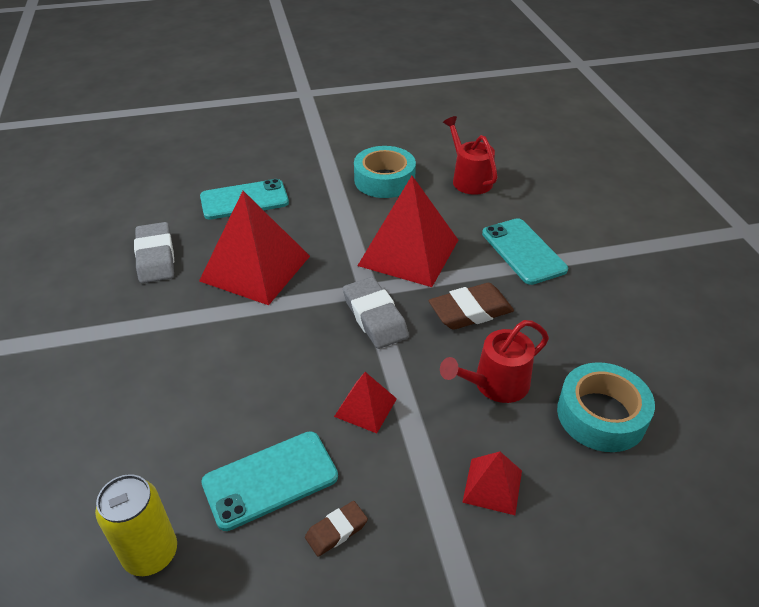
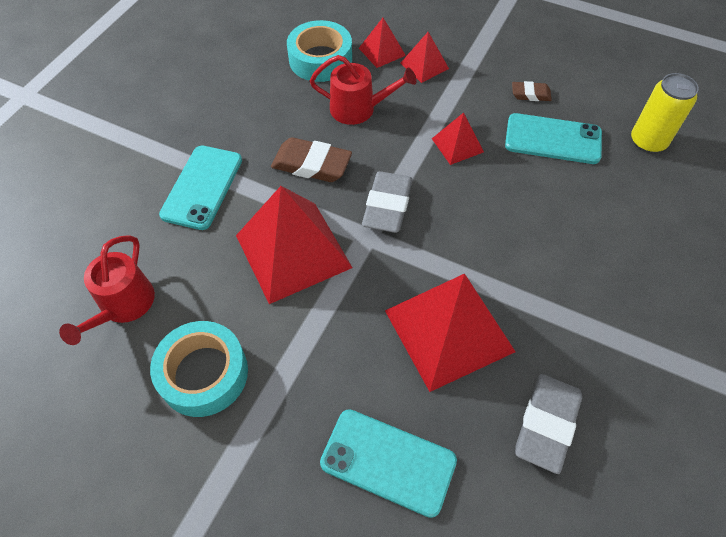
camera: 140 degrees left, 15 degrees up
none -> red pyramid [359,18,406,68]

